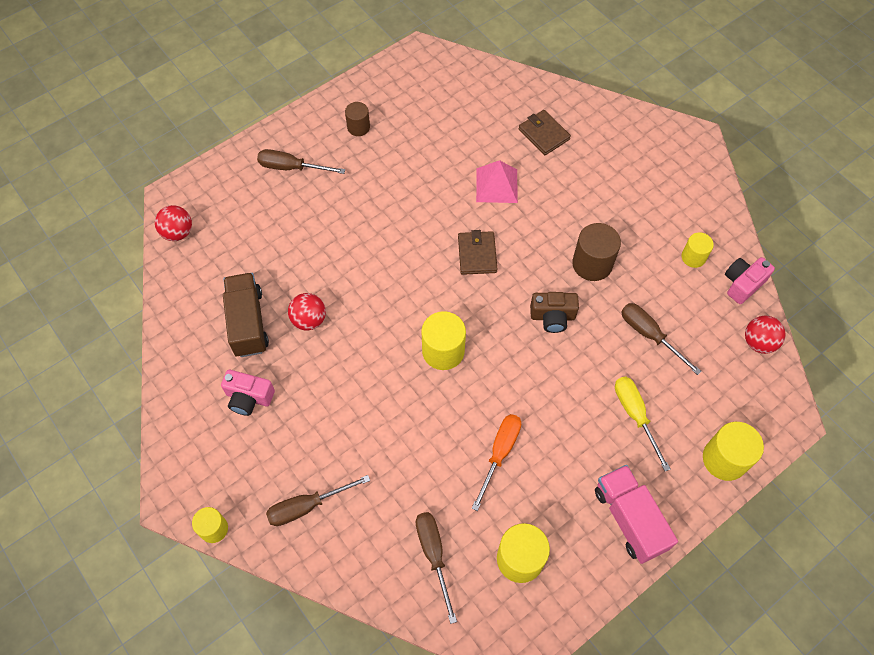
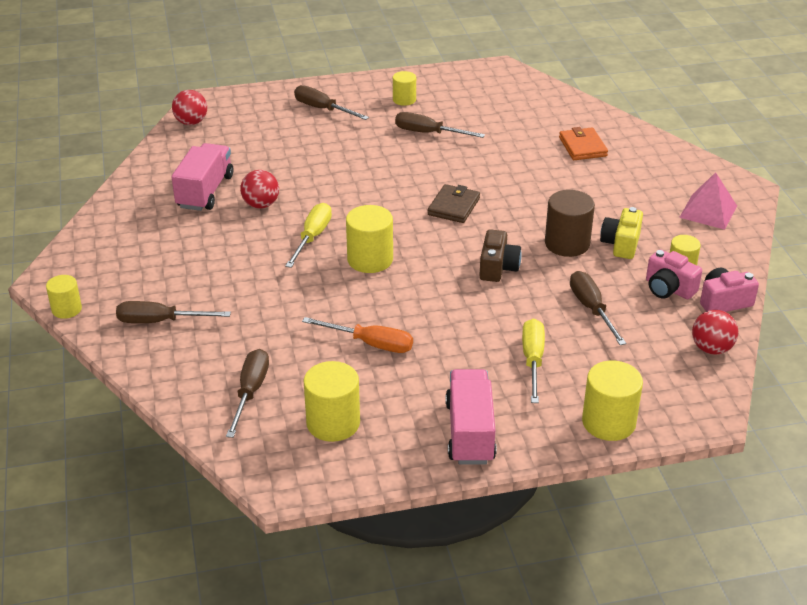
camera: 25 degrees right, 25 degrees down
pink camera [221,370,275,416] -> pink camera moved to [646,249,702,299]
brown truck [223,273,269,357] -> pink truck [172,143,233,211]
brown cylinder [345,102,370,136] -> yellow cylinder [393,71,416,106]
orange screwdriver [472,414,521,511] -> orange screwdriver turned 60 degrees clockwise [302,317,413,353]
pink pyramid [476,160,518,203] -> pink pyramid moved to [679,172,737,230]
brown wallet [519,110,571,155] -> orange wallet [559,127,608,160]
brown camera [530,292,579,333] -> brown camera turned 105 degrees counterclockwise [479,229,522,282]
none -> yellow screwdriver [285,203,332,268]
none -> brown screwdriver [395,112,485,138]
none -> yellow camera [600,207,643,259]

